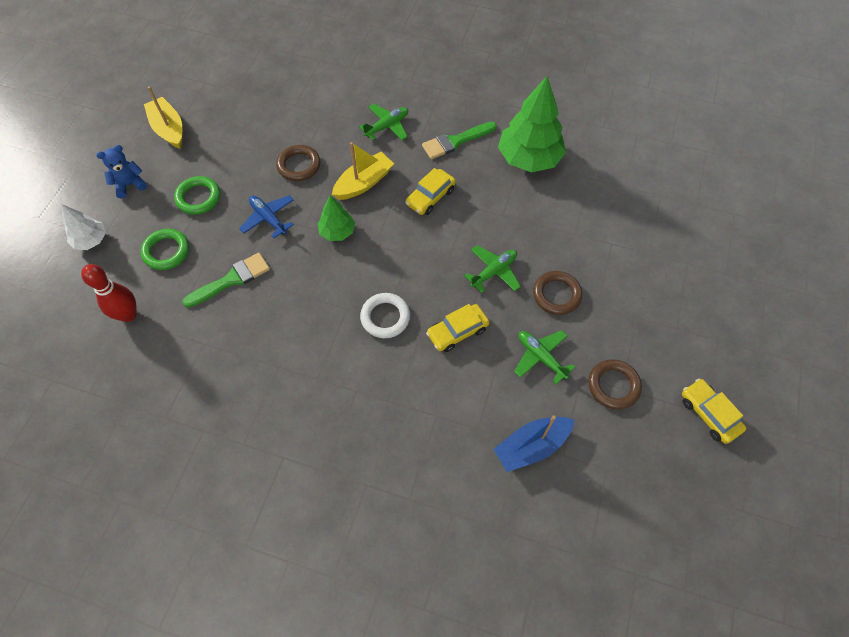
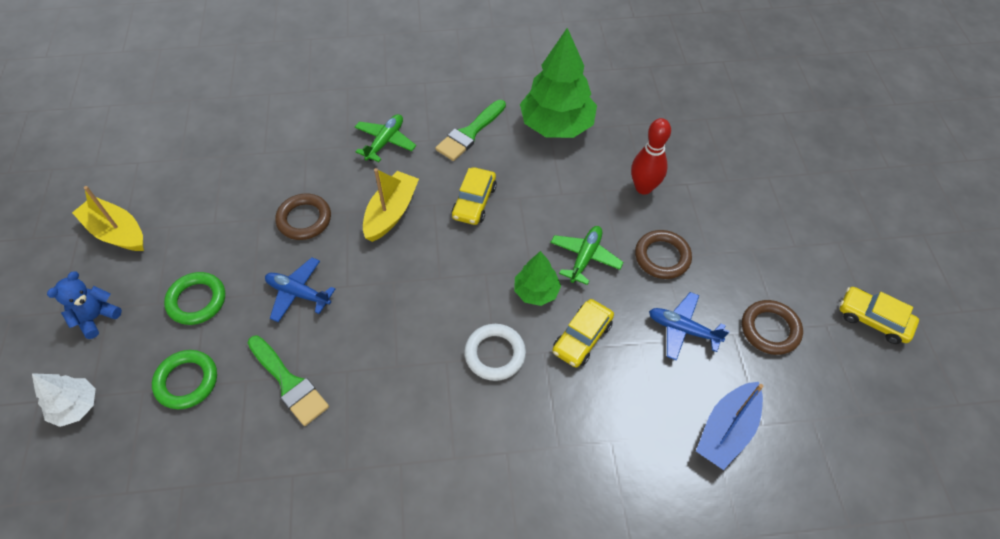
camera: 25 degrees left, 5 degrees down
red bowling pin [81,264,137,322] -> red bowling pin moved to [631,118,671,195]
green brush [182,253,270,308] -> green brush turned 105 degrees clockwise [248,335,329,426]
green tree [318,195,355,241] -> green tree moved to [514,251,561,306]
green plane [514,330,575,384] -> blue plane [649,292,730,361]

